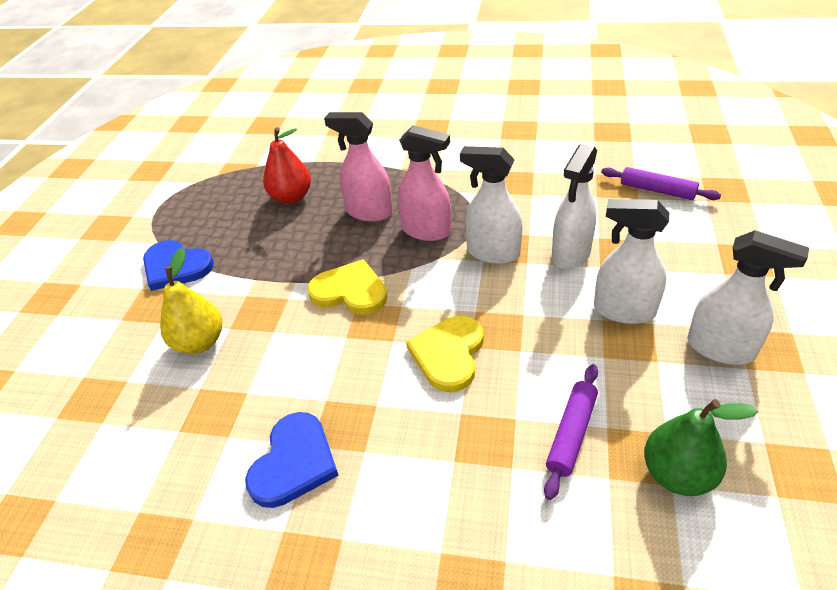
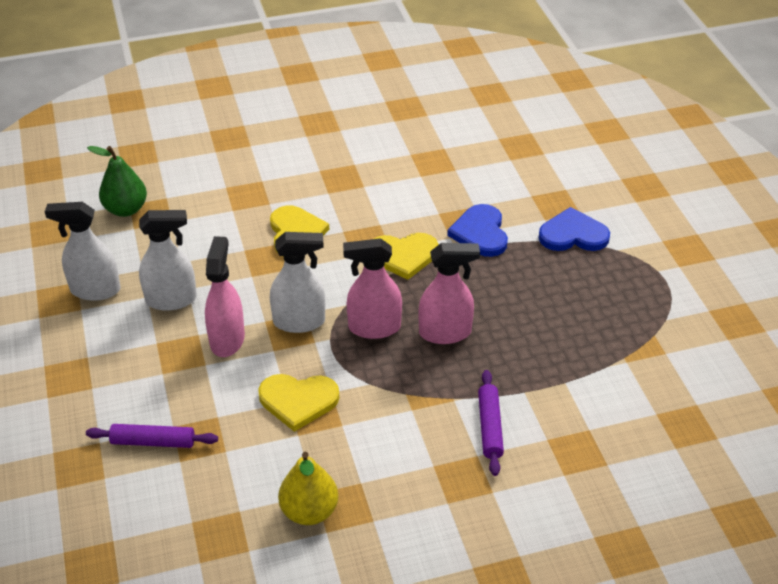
camera: 150 degrees right, 0 degrees up
yellow pear [160,248,222,354] -> yellow pear moved to [278,452,338,525]
blue heart [245,412,339,508] -> blue heart moved to [447,204,508,257]
red pear [263,127,311,204] -> none
purple rolling pin [544,364,598,500] -> purple rolling pin moved to [478,370,504,476]
white spray bottle [552,143,597,269] -> pink spray bottle [205,236,245,357]
none -> yellow heart [258,374,339,432]

